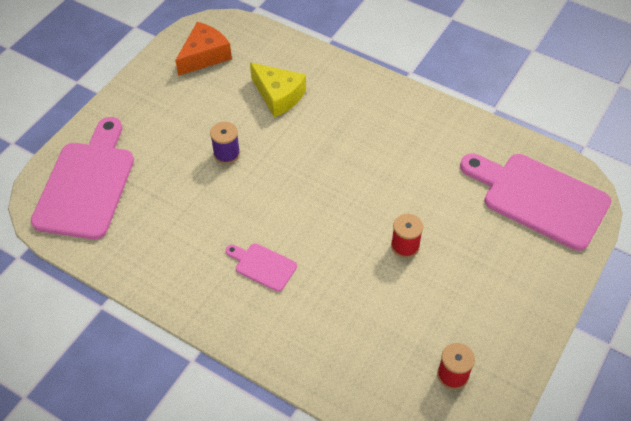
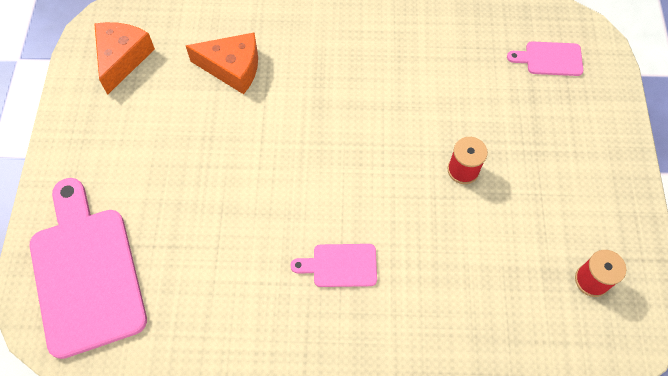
camera: 30 degrees left, 10 degrees up
purple spool [210,122,240,164] -> none
yellow cheese [250,63,306,117] -> orange cheese [186,33,258,94]
pink cutting board [460,154,611,251] -> pink cutting board [507,41,583,76], size x0.47

